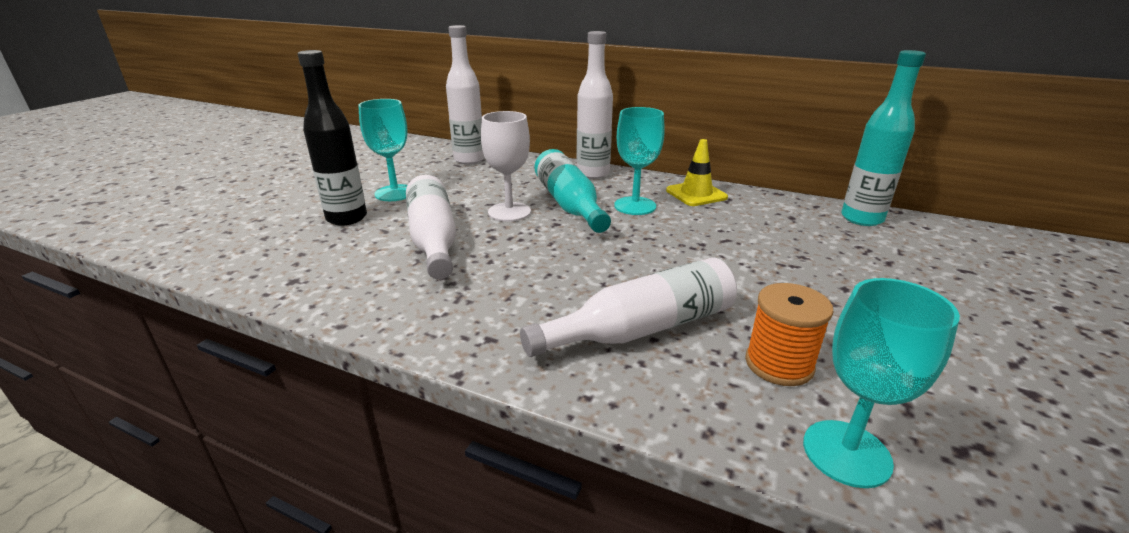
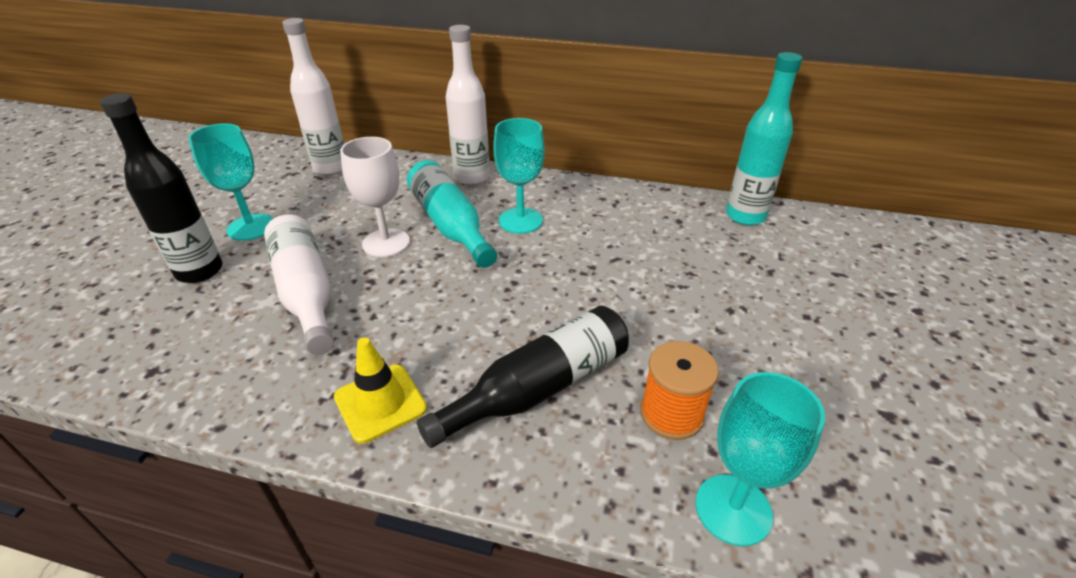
camera: 10 degrees left, 10 degrees up
white bottle [520,258,737,357] -> black bottle [417,306,629,448]
yellow traffic cone [666,139,728,206] -> yellow traffic cone moved to [334,337,427,444]

